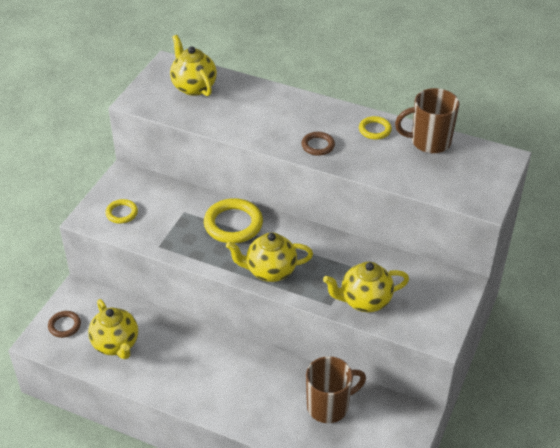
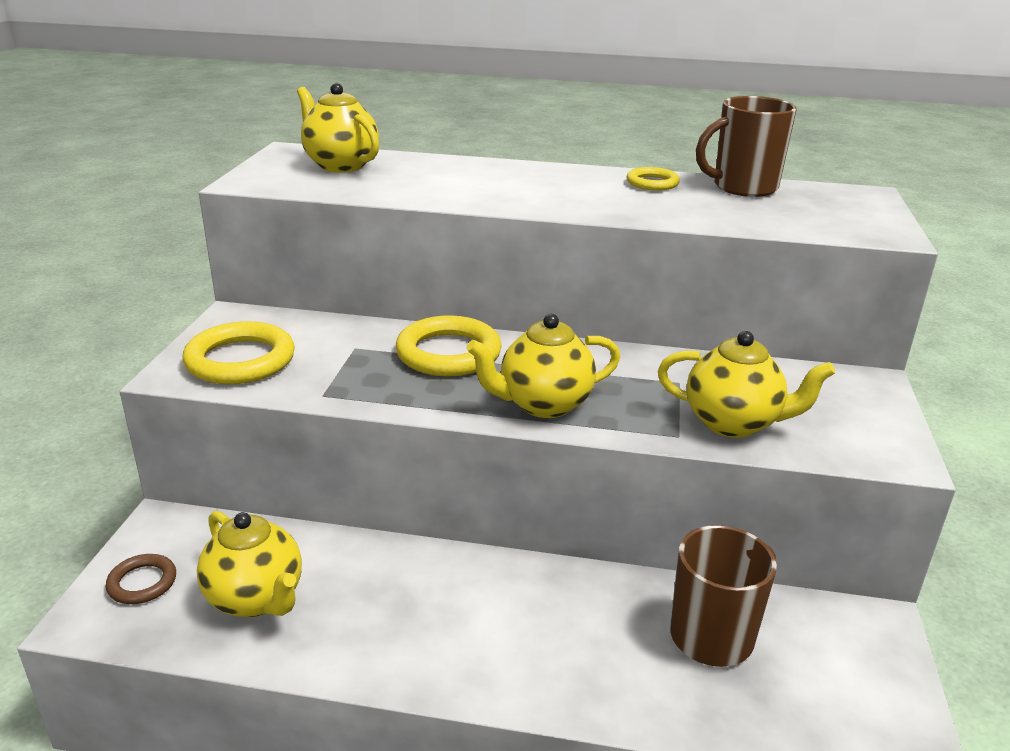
camera: 15 degrees left, 15 degrees down
yellow ring [105,199,138,224] -> yellow ring [182,321,295,384], size x1.82
brown ring [301,132,335,156] -> none
yellow teapot [323,262,409,312] -> yellow teapot turned 135 degrees counterclockwise [658,331,835,438]

